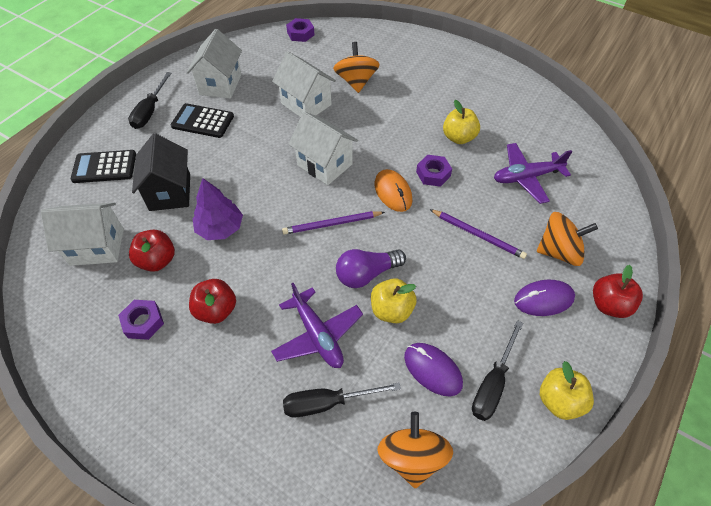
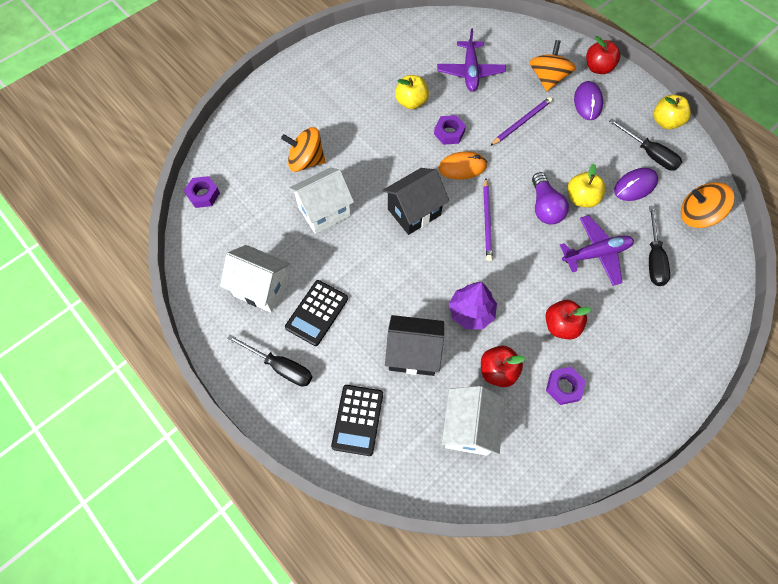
camera: 75 degrees left, 10 degrees up
white house [288,112,358,185] -> black house [382,168,449,235]

